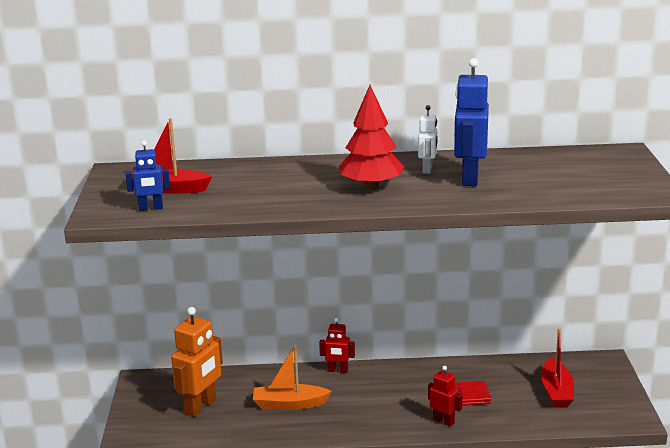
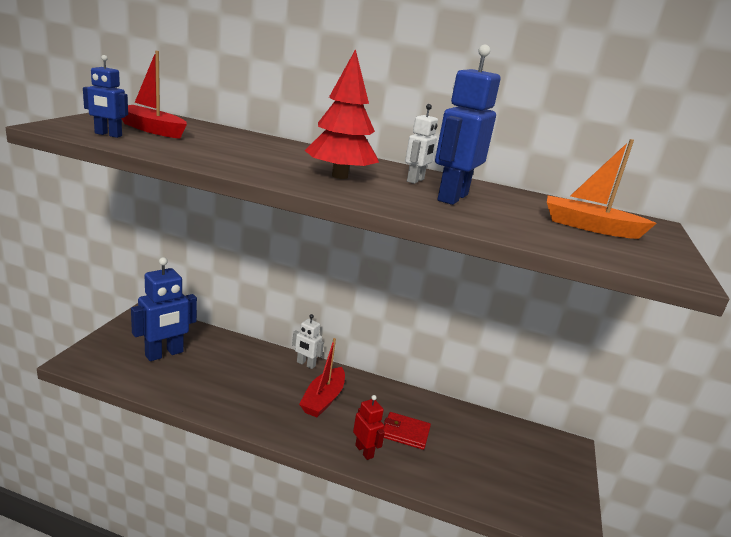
camera: 15 degrees right, 0 degrees up
orange robot [171,307,223,417] -> blue robot [131,257,197,361]
orange boat [253,345,332,410] -> orange boat moved to [547,139,657,239]
red robot [319,318,355,373] -> white robot [292,314,324,369]
red boat [541,328,574,408] -> red boat moved to [299,338,345,417]

